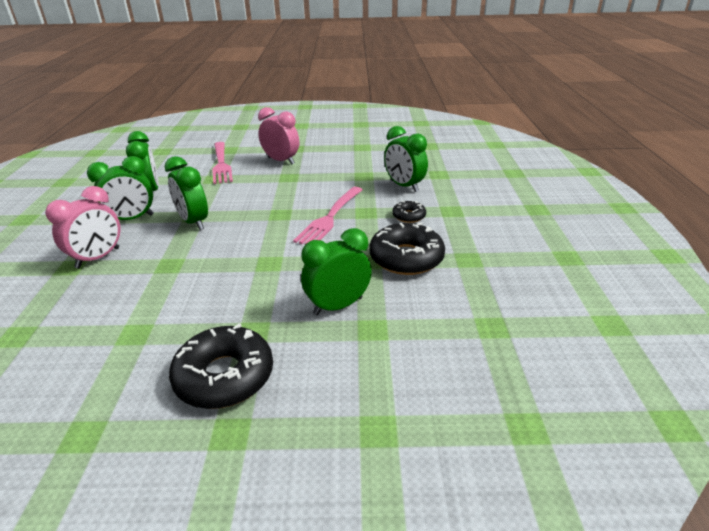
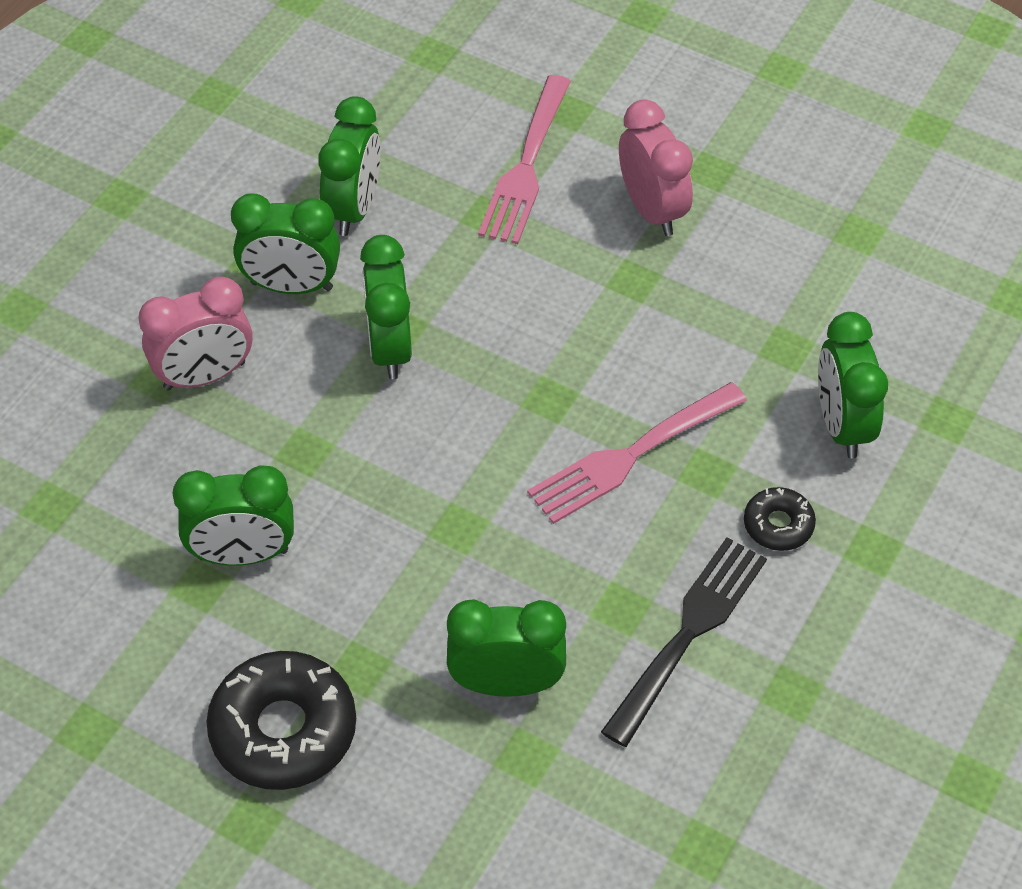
camera: 30 degrees right, 20 degrees up
black donut [369,223,445,275] -> black fork [601,537,767,747]
none -> green clock [172,465,294,566]

